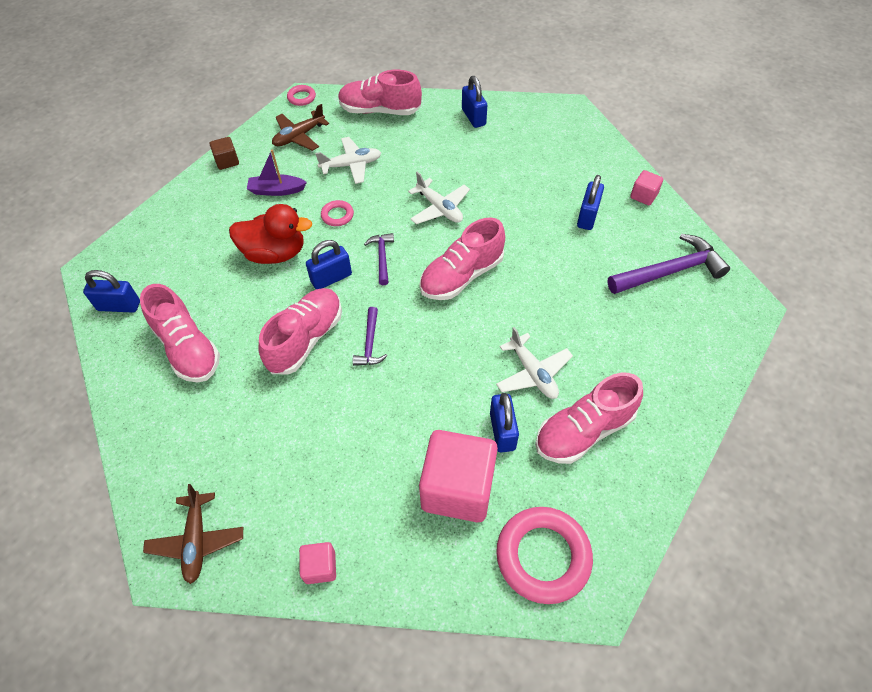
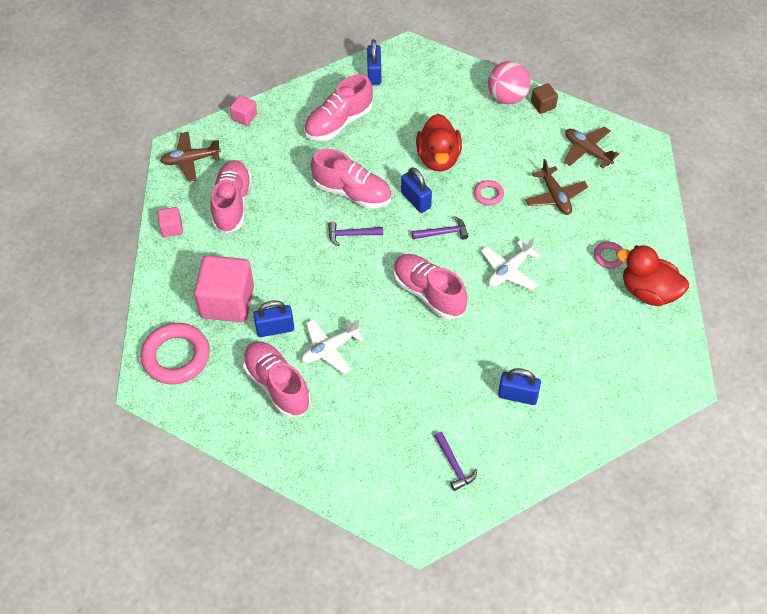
camera: 85 degrees right, 0 degrees up
purple boat [247,149,307,196] -> none
pink ring [287,85,316,106] -> pink ring moved to [594,242,623,268]
white plane [315,137,381,184] -> brown plane [525,159,588,215]
pink shoe [338,70,422,115] -> pink shoe moved to [210,160,252,234]
blue padlock [462,76,487,128] -> red duck [616,245,689,306]
purple hammer [607,234,730,294] -> purple hammer [434,432,477,491], size x0.53
pink cube [630,170,663,205] -> pink cube moved to [230,95,257,126]
none -> pink ball [488,61,531,104]

